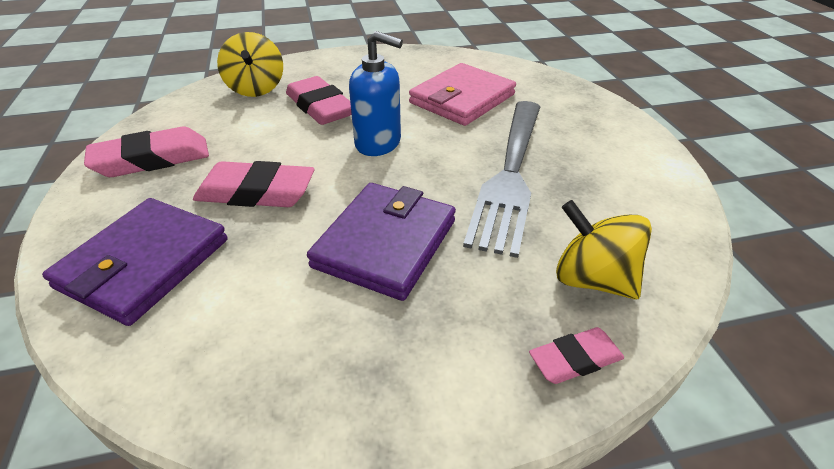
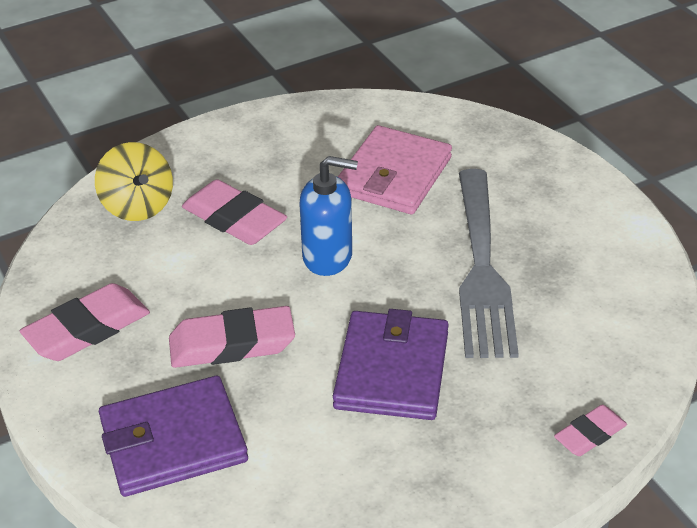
camera: 15 degrees left, 0 degrees up
purple wallet [42,198,228,326] -> purple wallet turned 60 degrees clockwise [99,376,248,497]
yellow spinning top [556,200,652,300] -> none

